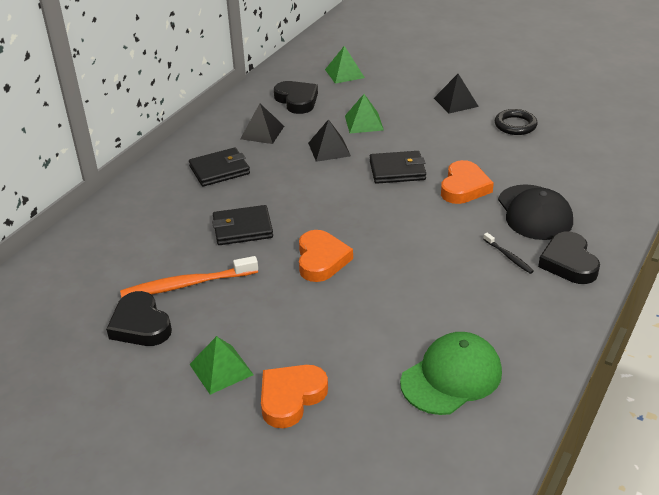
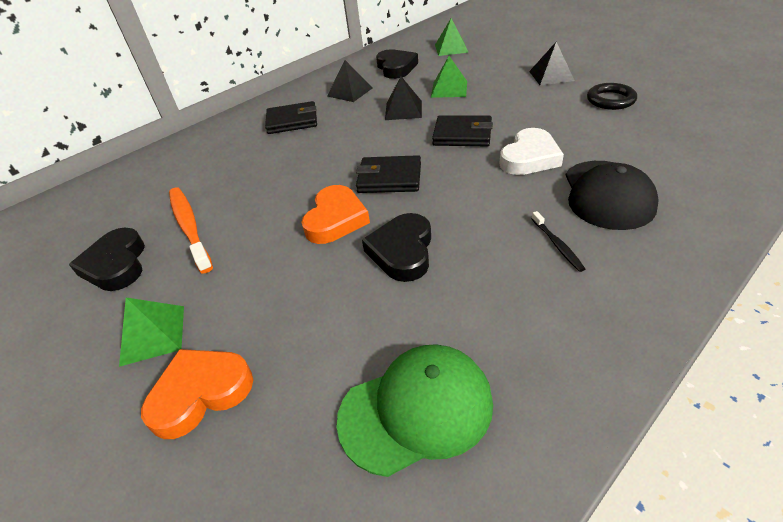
camera: 20 degrees right, 5 degrees up
orange toothbrush [120,256,258,298] -> orange toothbrush turned 60 degrees clockwise [169,187,213,274]
black wallet [212,205,273,245] -> black wallet moved to [356,155,421,193]
orange heart [441,160,494,204] -> white heart [499,128,564,175]
black heart [538,232,600,284] -> black heart moved to [362,213,431,282]

